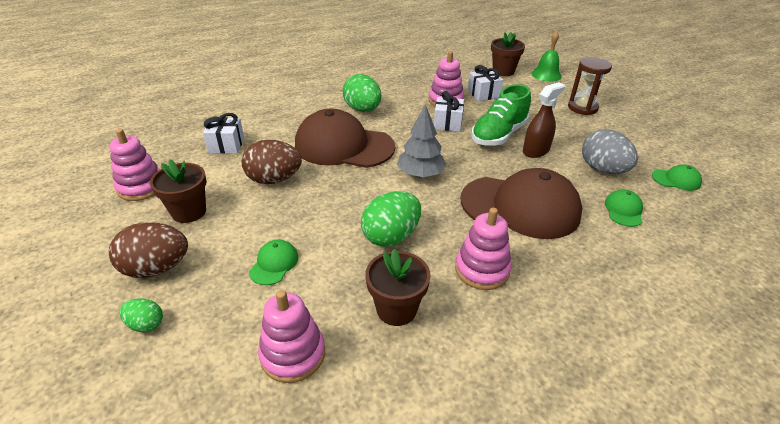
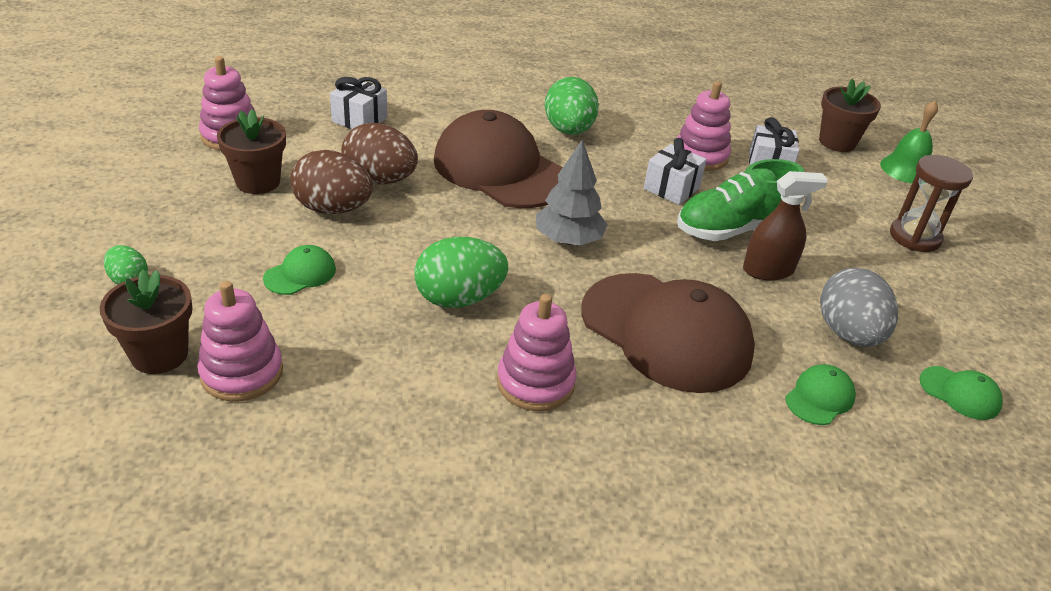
camera: 25 degrees right, 0 degrees up
brown egg [109,223,188,278] -> brown egg moved to [290,150,373,214]
brown flower pot [365,249,430,326] -> brown flower pot moved to [99,270,193,374]

